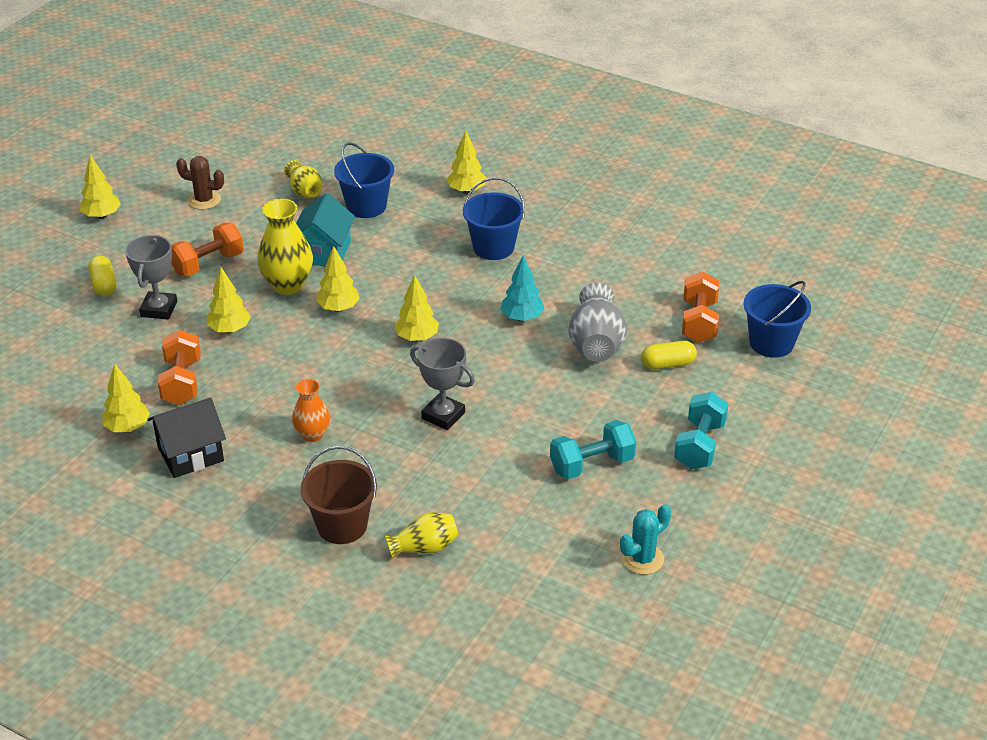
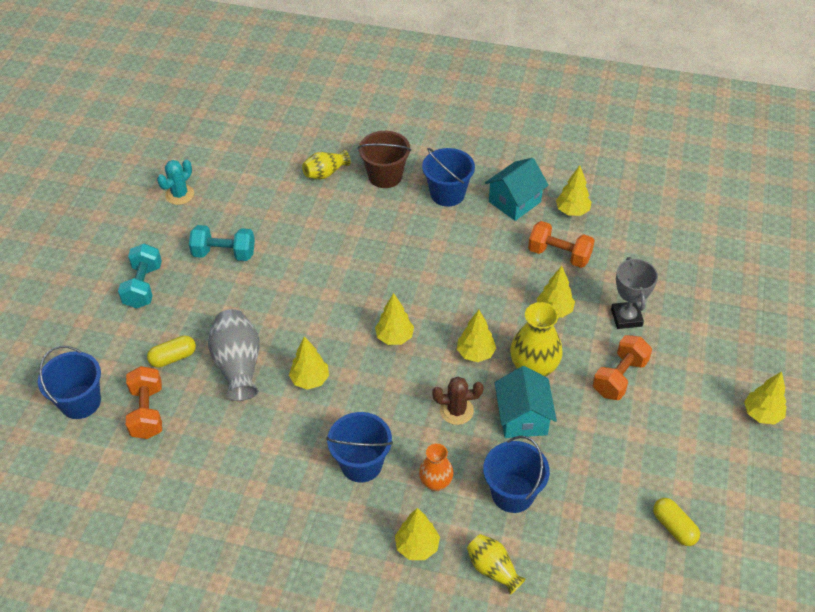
camera: 165 degrees right, 10 degrees up
yellow capsule [88,255,117,297] -> yellow capsule moved to [653,498,700,546]
black house [147,397,226,478] -> turquoise house [485,158,549,221]
orange dumbbell [158,330,201,405] -> orange dumbbell turned 45 degrees counterclockwise [528,221,595,268]
brown cactus [176,156,224,210] -> brown cactus moved to [432,377,484,425]
yellow vase [284,160,322,198] -> yellow vase moved to [467,534,526,595]
orange vase [292,379,330,442] -> orange vase moved to [419,443,453,491]
grey trophy [410,338,475,430] -> none
turquoise tree [501,255,545,321] -> yellow tree [289,337,329,390]
turquoise dumbbell [550,420,636,479] -> turquoise dumbbell turned 45 degrees clockwise [189,225,255,261]
none -> blue bucket [422,148,475,207]

